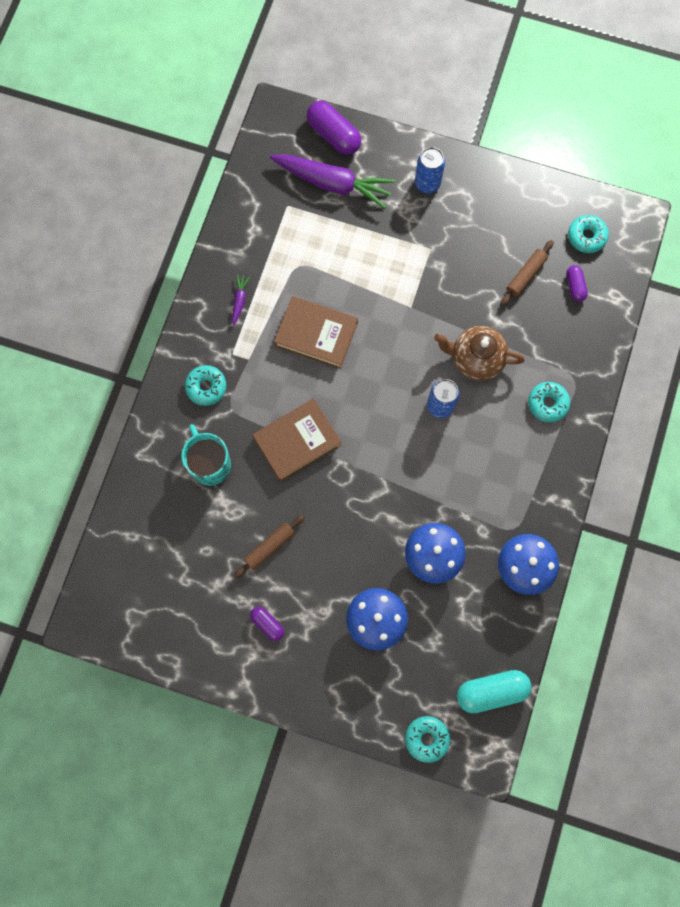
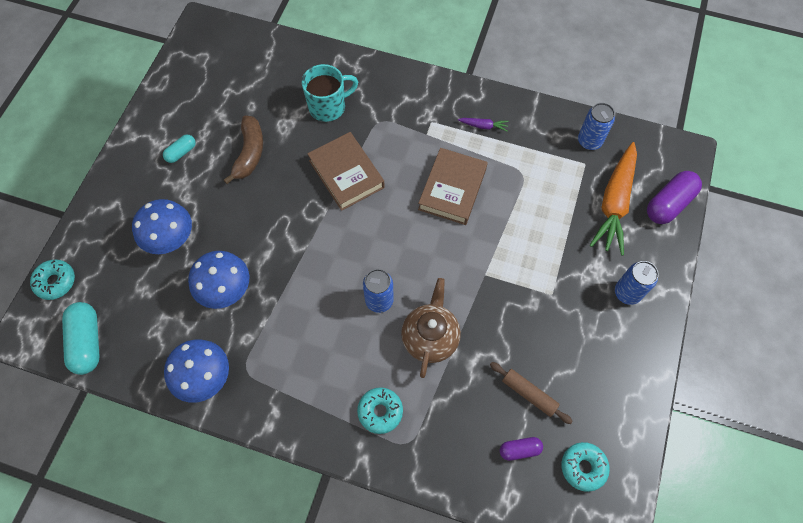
camera: 90 degrees right, 10 degrees down
turquoise donut [185,365,226,406] -> none
brown rolling pin [234,515,305,578] -> brown banana [224,115,263,184]
purple capsule [250,607,284,641] -> turquoise capsule [163,135,196,163]
purple carrot [270,154,395,209] -> orange carrot [590,142,637,256]
none -> blue can [578,103,615,150]

